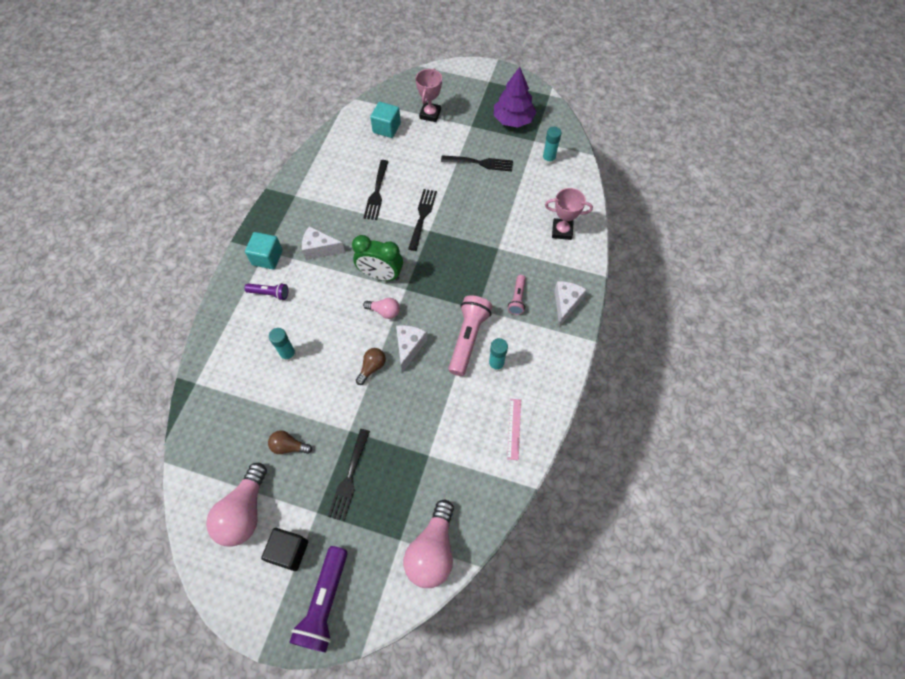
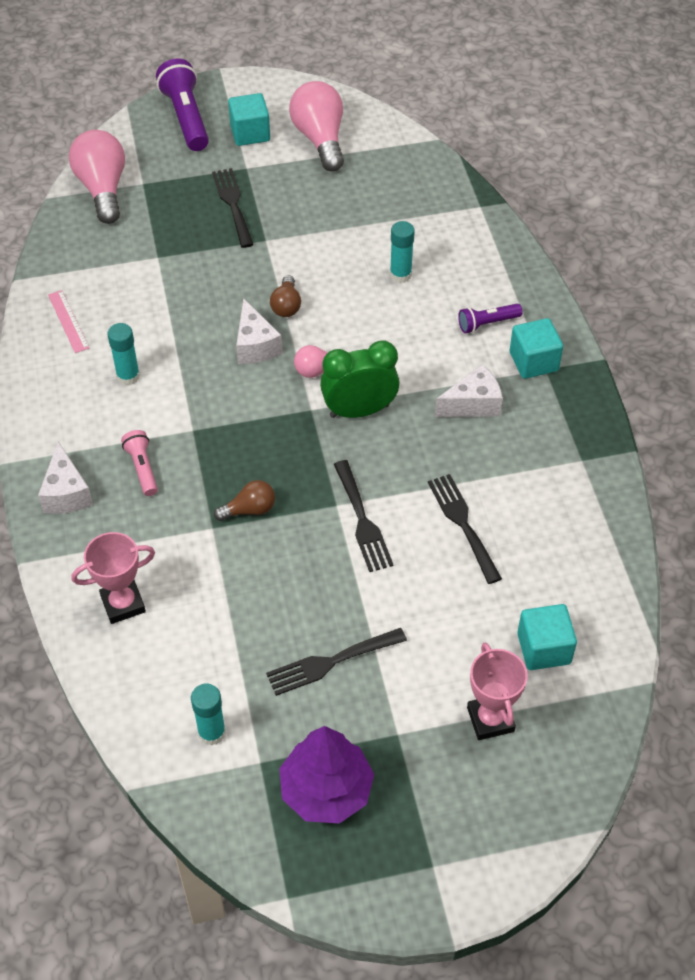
camera: 150 degrees right, 10 degrees down
black cube [261,528,308,571] -> turquoise cube [228,93,270,146]
brown light bulb [268,430,312,454] -> brown light bulb moved to [214,480,275,521]
pink flashlight [448,295,492,376] -> none

